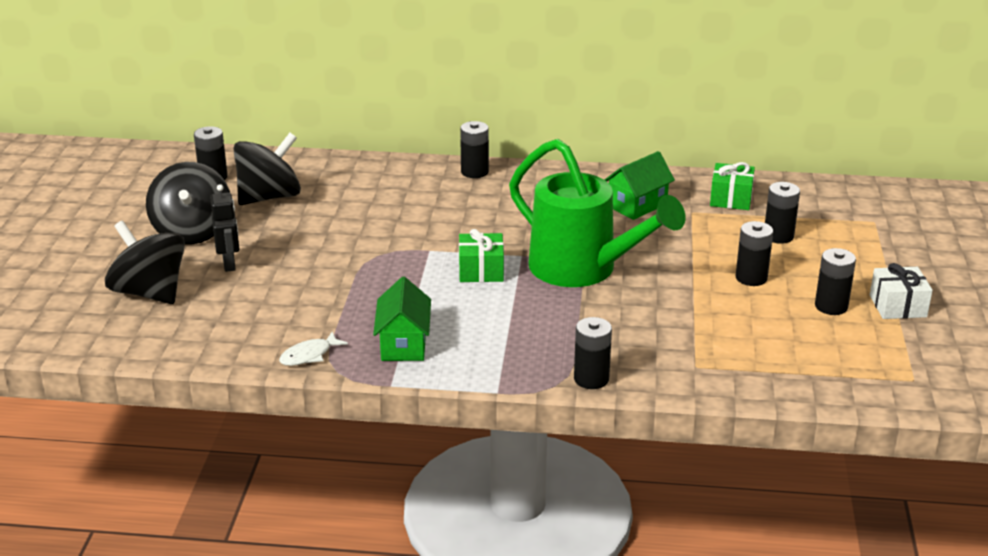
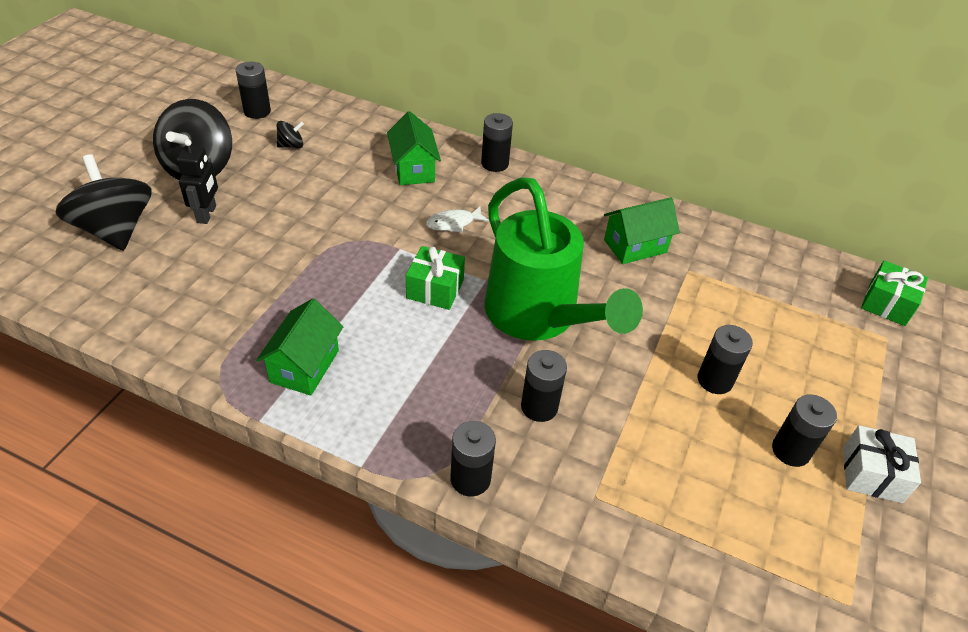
camera: 15 degrees right, 15 degrees up
black spinning top [233,133,301,205] -> black spinning top [277,121,304,148], size x0.43
white fish [279,331,348,366] -> white fish moved to [426,206,489,233]
green gift [710,162,755,210] -> green gift moved to [861,260,928,326]
black battery [765,182,800,244] -> black battery moved to [521,350,567,422]
none -> green house [387,111,441,185]

